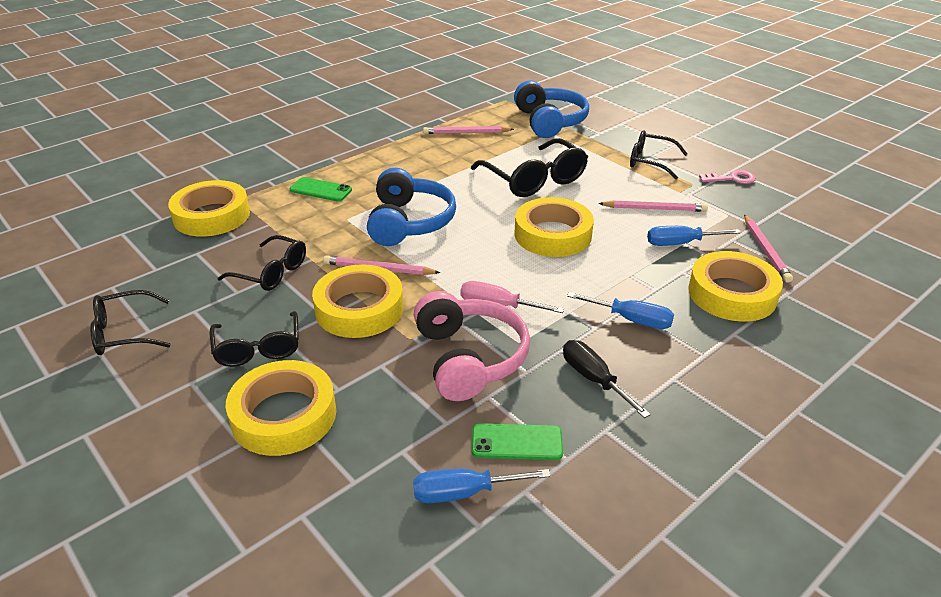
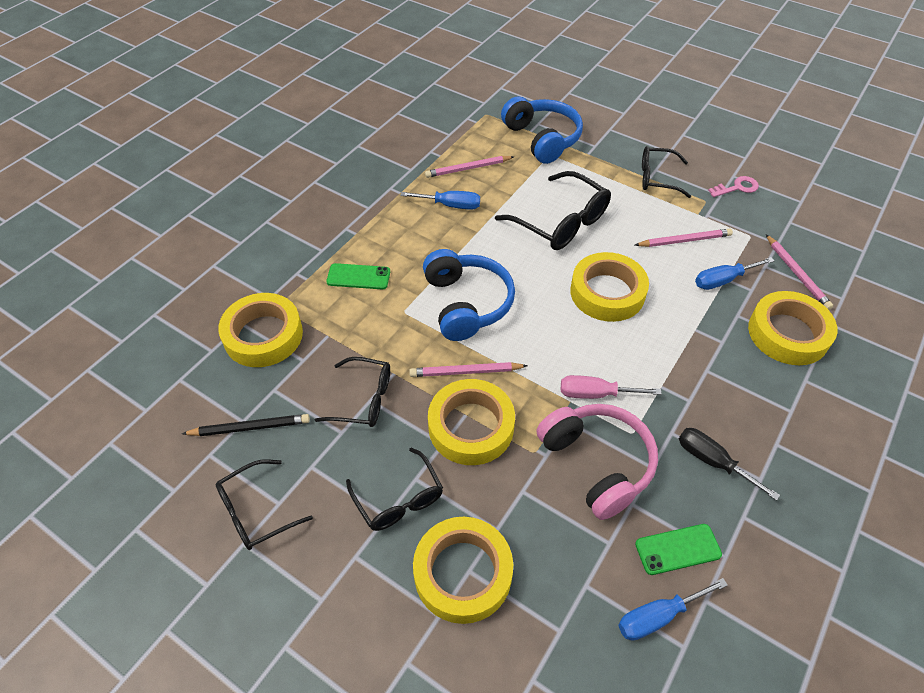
camera: 15 degrees left, 15 degrees up
blue screwdriver [567,292,674,329] -> blue screwdriver moved to [400,191,480,210]
none -> black pencil [182,414,310,436]

